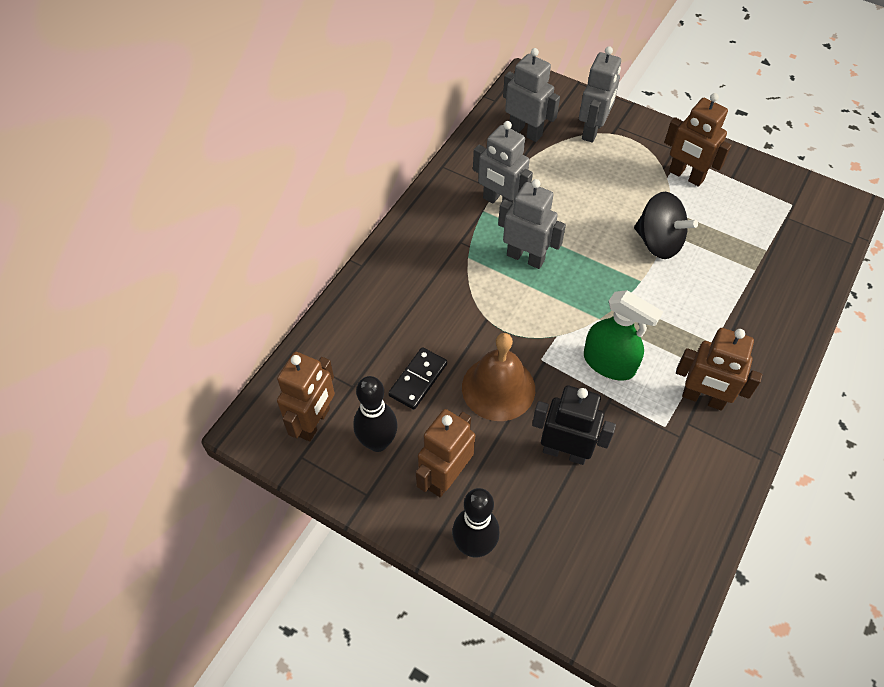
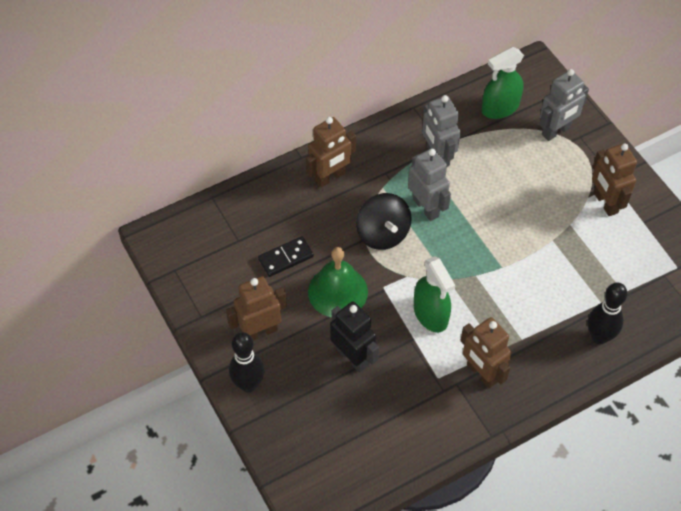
camera: 30 degrees right, 0 degrees up
brown robot [277,352,335,442] -> brown robot moved to [306,117,356,188]
black bowling pin [353,376,398,452] -> black bowling pin moved to [588,282,627,344]
brown bell [462,333,535,421] -> green bell [308,247,368,317]
grey robot [503,48,560,142] -> green spray bottle [482,47,524,119]
black spinning top [634,192,698,259] -> black spinning top moved to [356,193,412,250]

